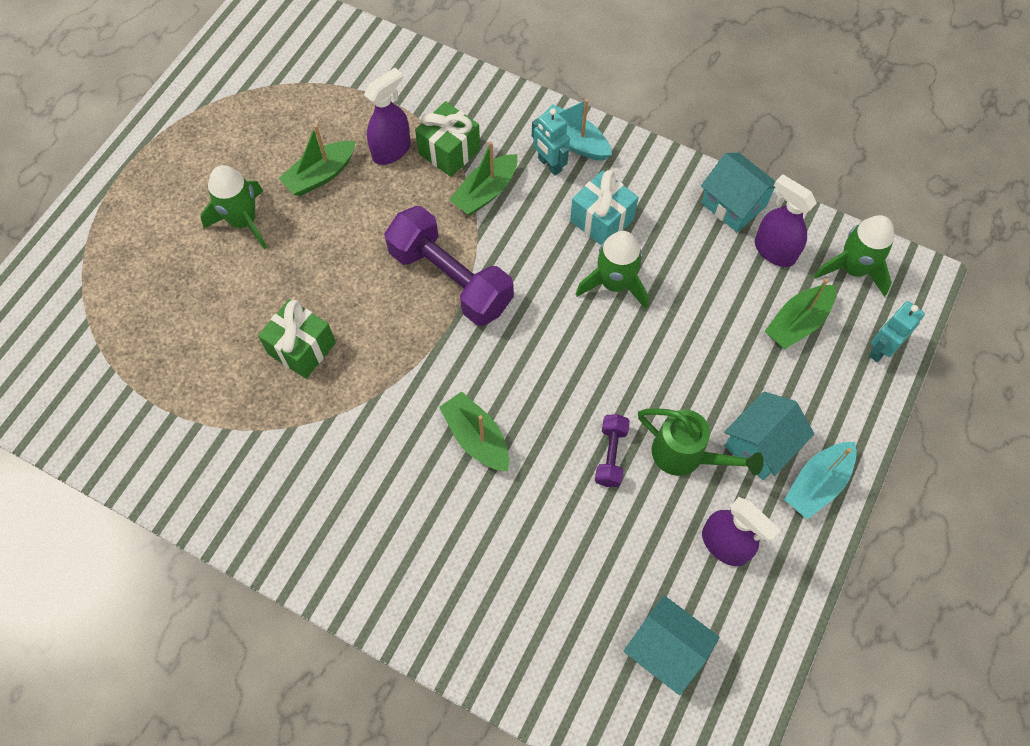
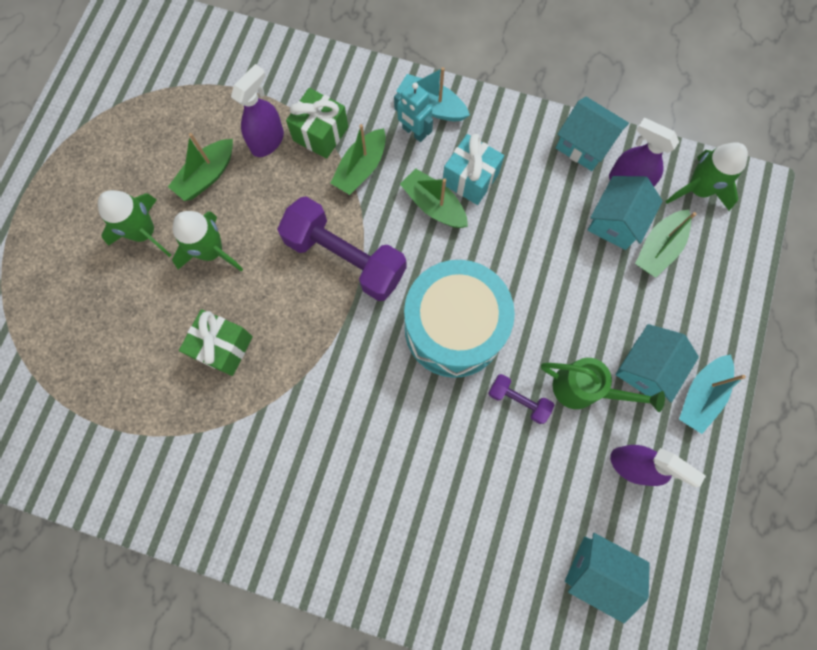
camera: 10 degrees left, 10 degrees up
green boat [439,391,509,472] -> green boat moved to [400,168,468,228]
green rocket [576,231,649,309] -> green rocket moved to [172,211,243,272]
purple dumbbell [595,414,630,487] -> purple dumbbell turned 60 degrees counterclockwise [488,374,554,424]
turquoise robot [869,301,925,362] -> none
none -> turquoise drum [404,260,515,378]
none -> turquoise house [588,176,663,250]

